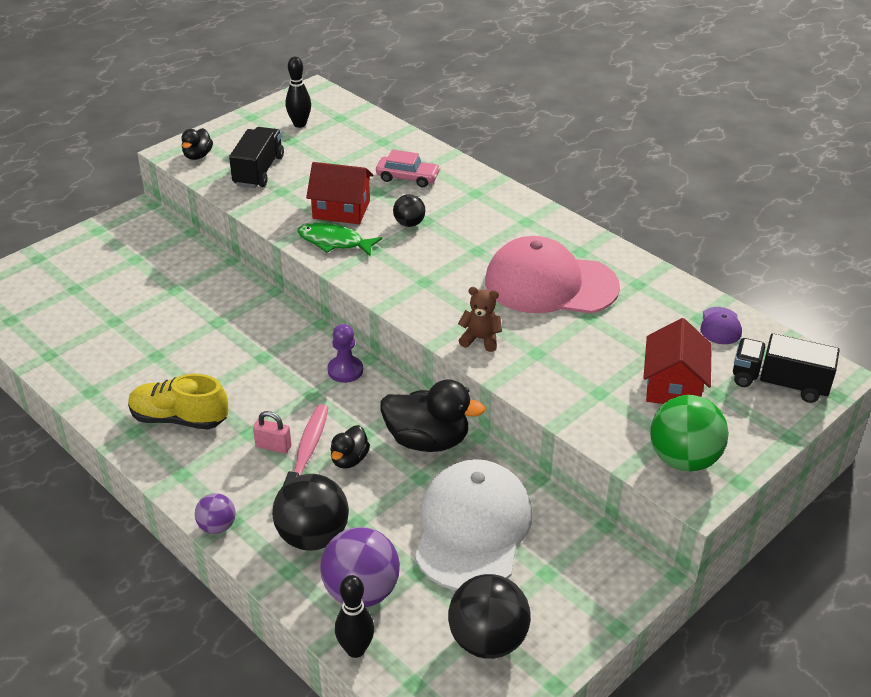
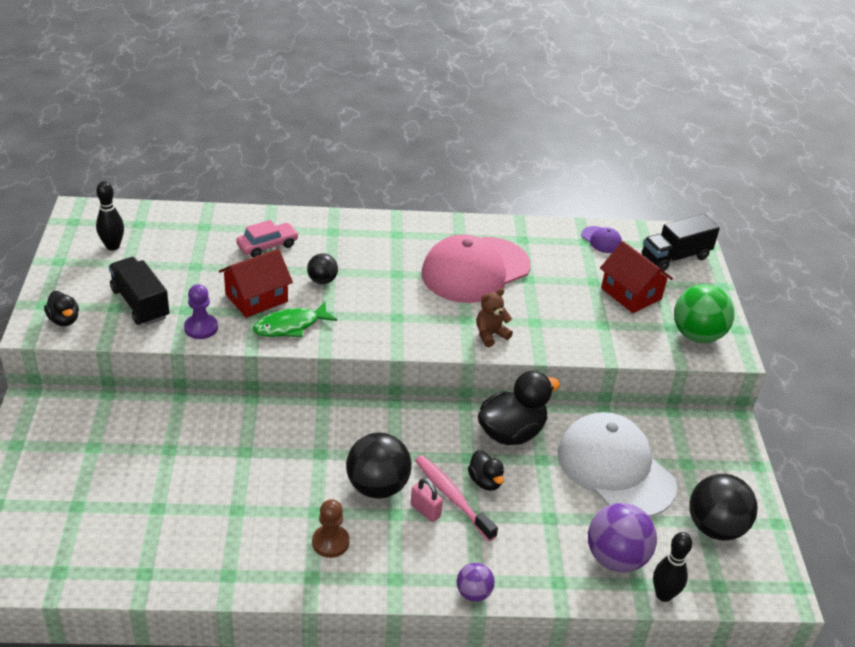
camera: 50 degrees left, 0 degrees up
yellow shoe [128,374,228,429] -> brown pawn [312,499,349,558]
pink padlock [253,411,291,454] -> pink padlock turned 75 degrees clockwise [411,478,443,522]
black ball [272,474,349,551] -> black ball moved to [346,433,412,499]
purple pawn [327,324,363,383] -> purple pawn moved to [184,284,218,339]

